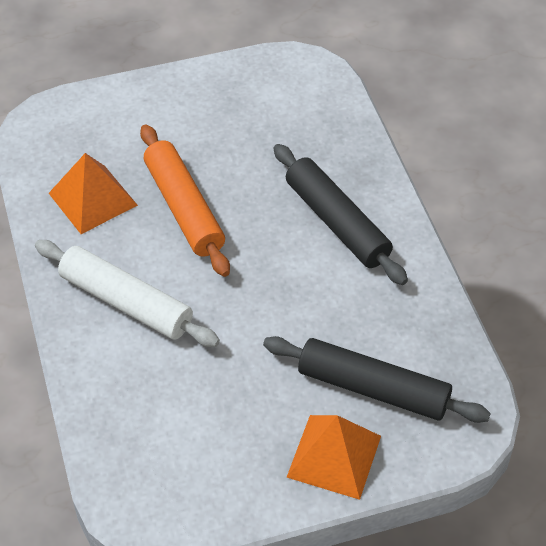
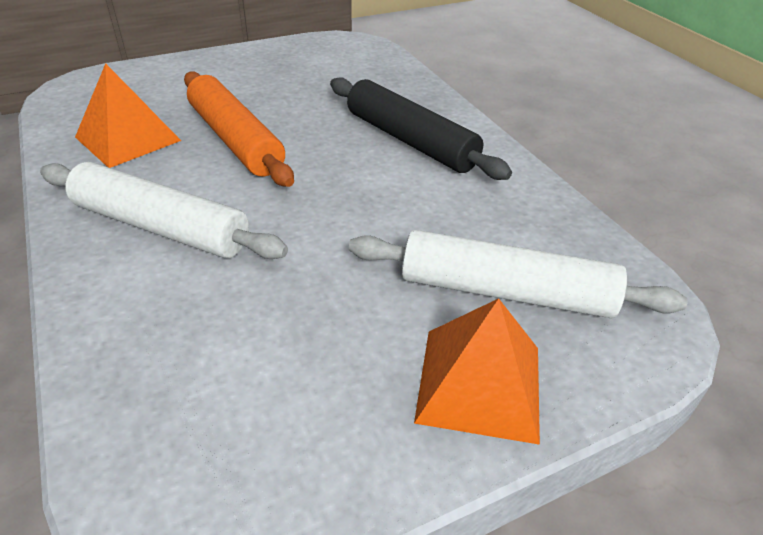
camera: 10 degrees left, 10 degrees down
black rolling pin [263,336,491,423] -> white rolling pin [349,230,688,318]

